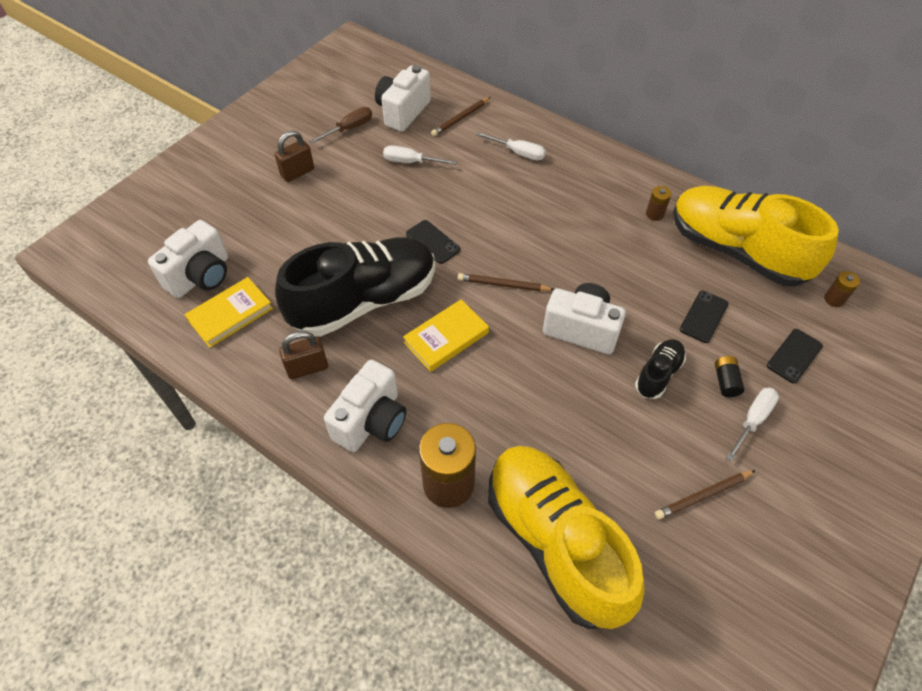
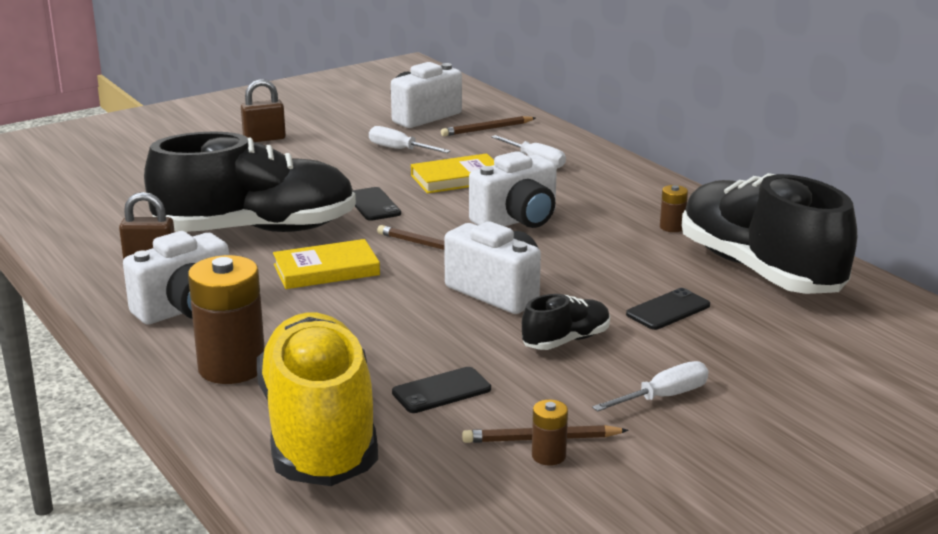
camera: 20 degrees right, 30 degrees down
white camera [148,220,228,298] -> white camera moved to [469,151,557,228]
yellow book [184,277,273,348] -> yellow book moved to [411,153,494,193]
brown screwdriver [310,107,372,144] -> none
yellow shoe [673,186,839,287] -> black shoe [682,173,857,294]
black battery [715,356,745,397] -> none
black phone [767,329,823,383] -> black phone moved to [392,367,491,413]
brown battery [824,271,860,307] -> brown battery moved to [532,400,568,466]

